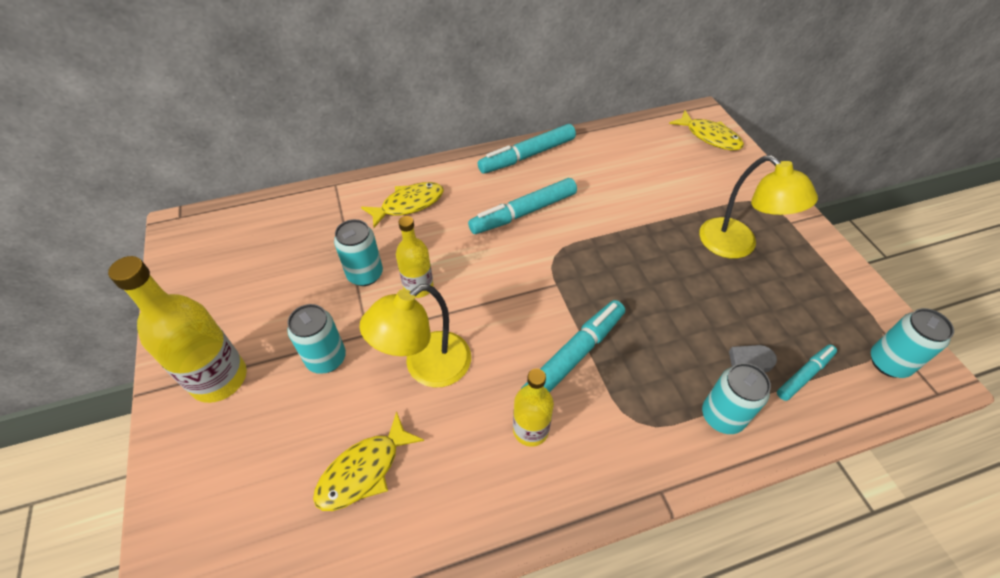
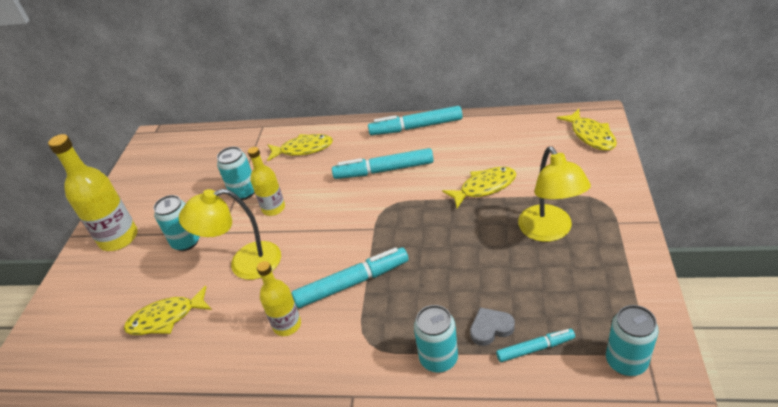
camera: 30 degrees right, 10 degrees down
none -> yellow fish [442,167,516,208]

